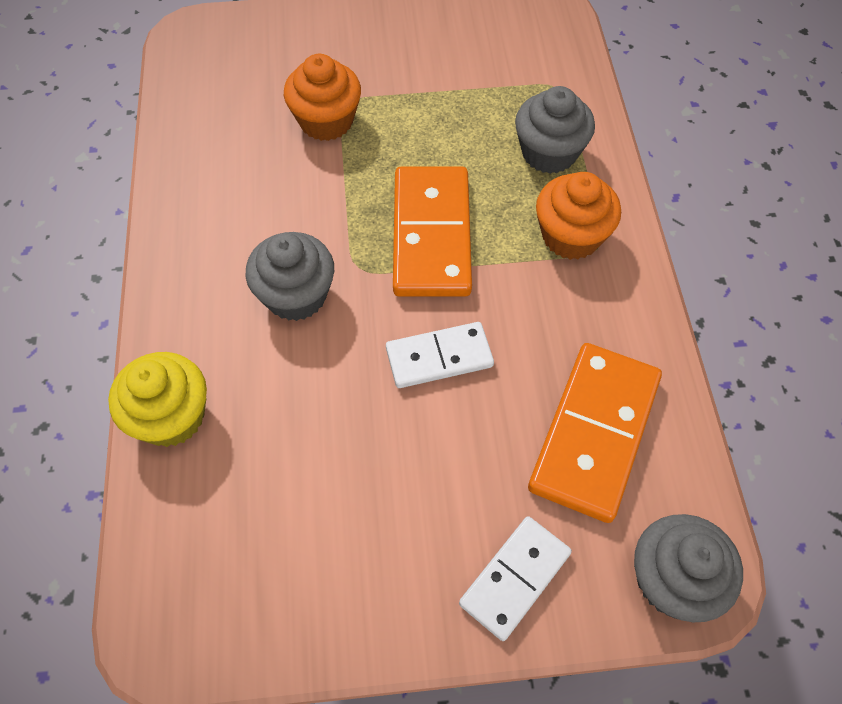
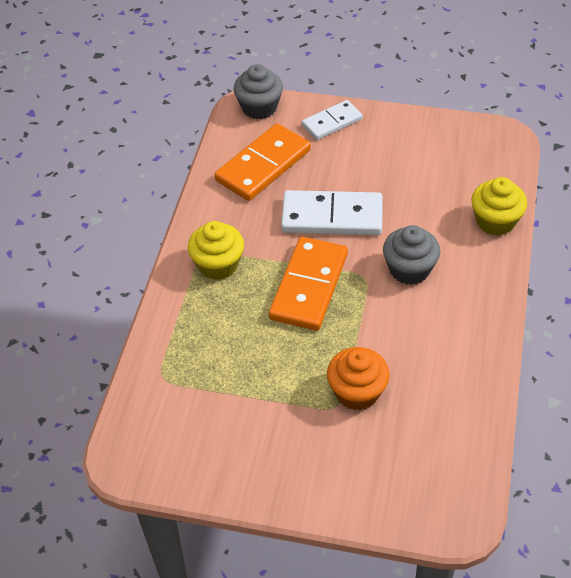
camera: 160 degrees left, 10 degrees down
white domino [386,322,494,388] -> white domino [281,190,383,235], size x1.64
grey cupcake [515,86,595,174] -> none
orange cupcake [536,172,621,260] -> yellow cupcake [188,221,244,280]

